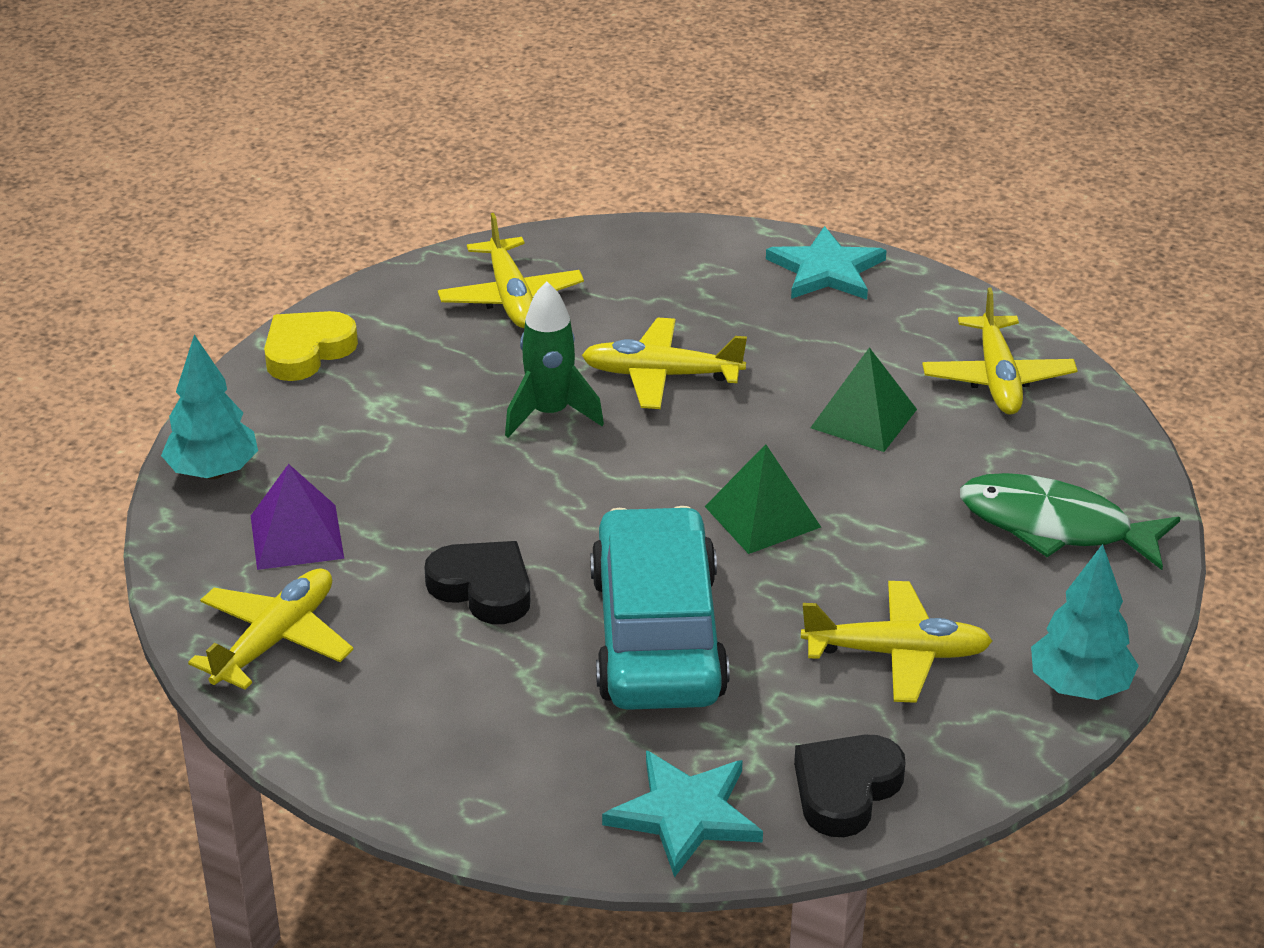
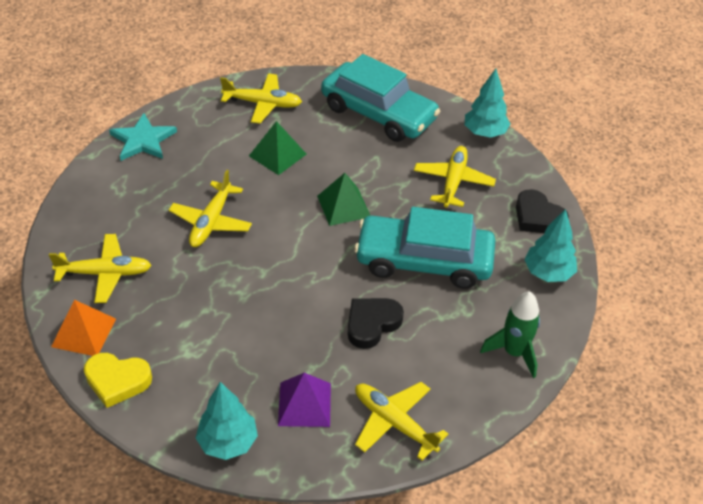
camera: 80 degrees left, 10 degrees up
yellow heart [264,311,358,381] -> yellow heart turned 45 degrees counterclockwise [84,353,152,408]
green rocket [505,281,604,438] -> green rocket moved to [480,291,540,378]
turquoise star [602,750,763,878] -> turquoise tree [524,209,577,282]
green fish [960,473,1181,570] -> turquoise car [321,54,440,142]
none -> orange pyramid [51,300,116,356]

